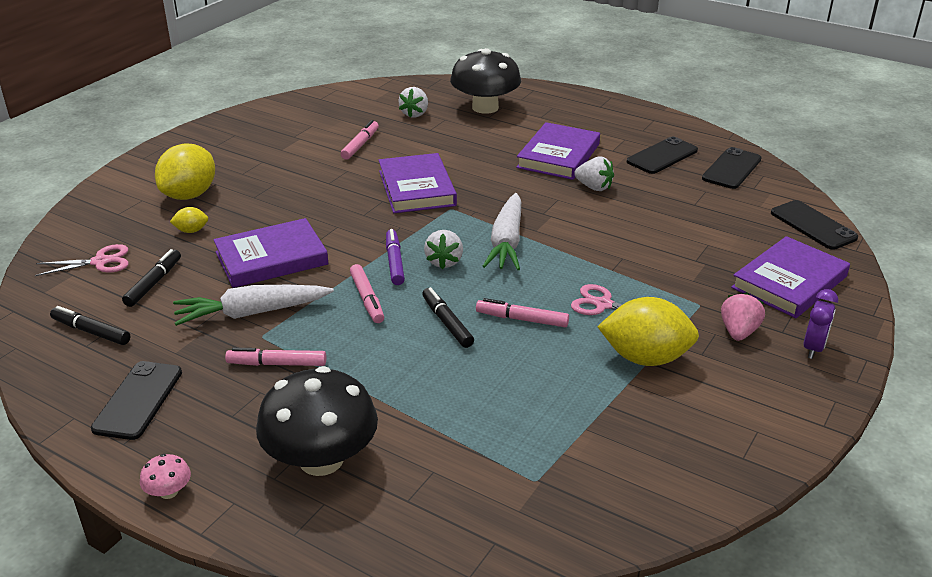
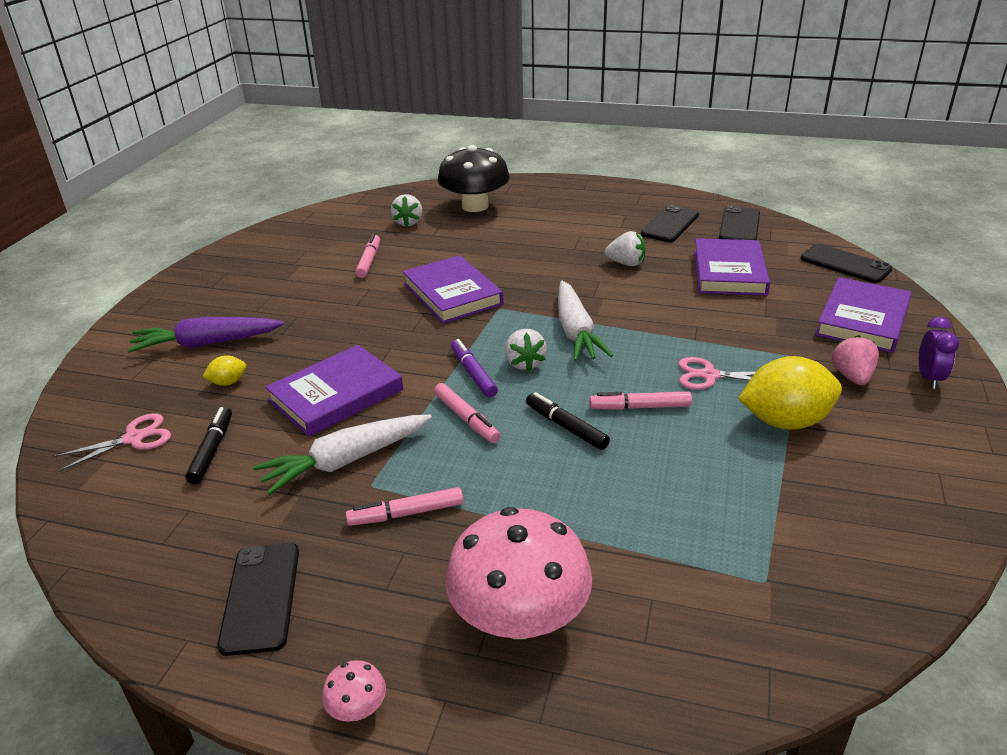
camera: 15 degrees left, 0 degrees up
black marker [50,306,130,345] -> none
yellow lemon [155,143,215,200] -> purple carrot [127,317,284,353]
black mushroom [256,366,378,476] -> pink mushroom [446,507,592,639]
purple book [516,122,600,180] -> purple book moved to [694,238,770,296]

